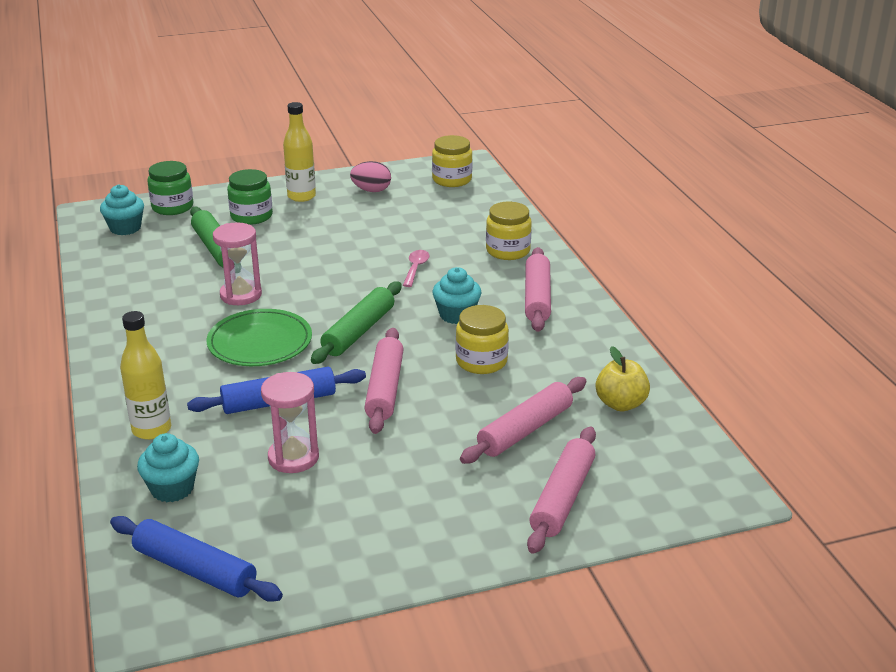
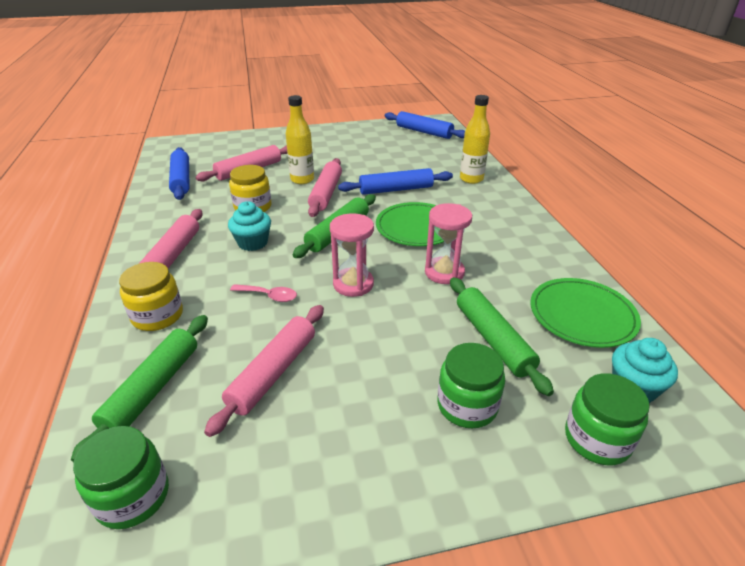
camera: 175 degrees left, 5 degrees up
turquoise cupcake [137,433,199,502] -> none
pink hourglass [261,372,319,473] -> pink hourglass moved to [330,213,374,297]
yellow bottle [283,102,316,202] -> yellow bottle moved to [286,95,314,184]
pink egg [350,161,391,192] -> none
pink spoon [403,250,430,287] -> pink spoon turned 90 degrees counterclockwise [230,284,297,302]
yellow jar [432,135,472,187] -> green jar [73,426,169,529]
pink rolling pin [527,427,596,554] -> pink rolling pin moved to [204,305,324,437]
yellow apple [596,346,650,411] -> blue rolling pin [169,147,190,200]
none -> green rolling pin [71,315,208,462]
none -> green plate [530,278,641,348]

